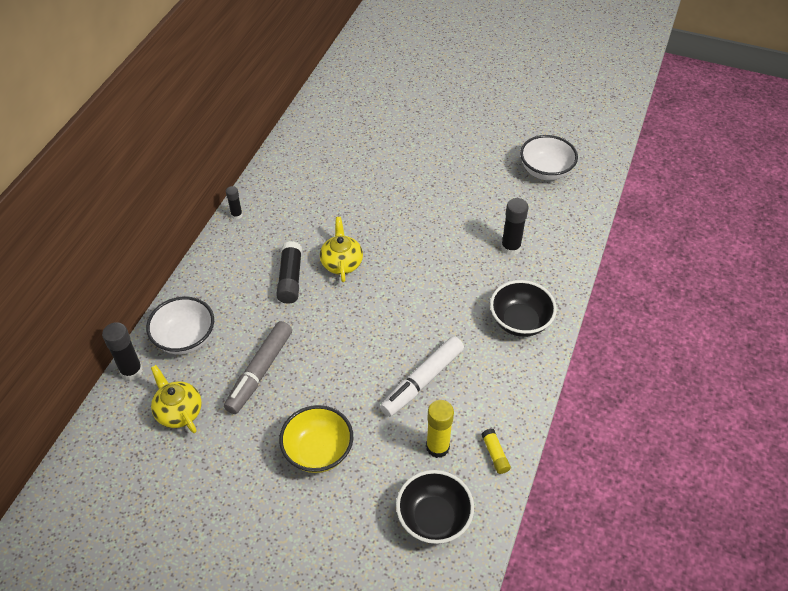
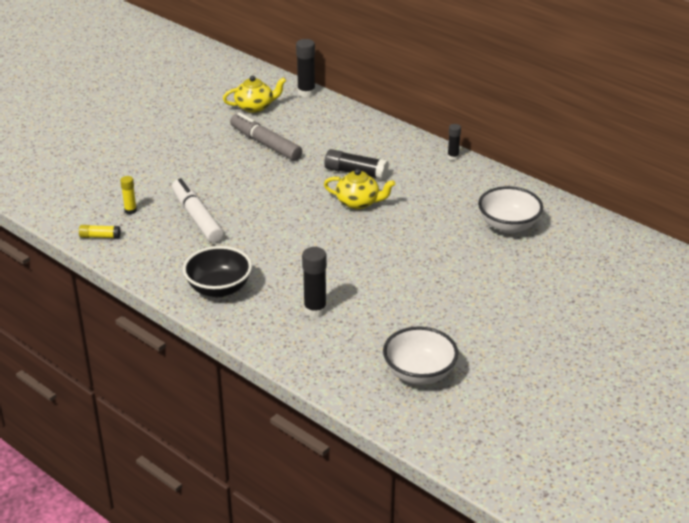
camera: 110 degrees right, 15 degrees down
white bowl [146,297,214,355] -> white bowl moved to [478,186,543,233]
yellow bowl [279,405,353,473] -> none
black bowl [396,470,474,544] -> none
yellow glue stick [426,400,454,458] -> yellow glue stick [120,176,137,214], size x0.60

